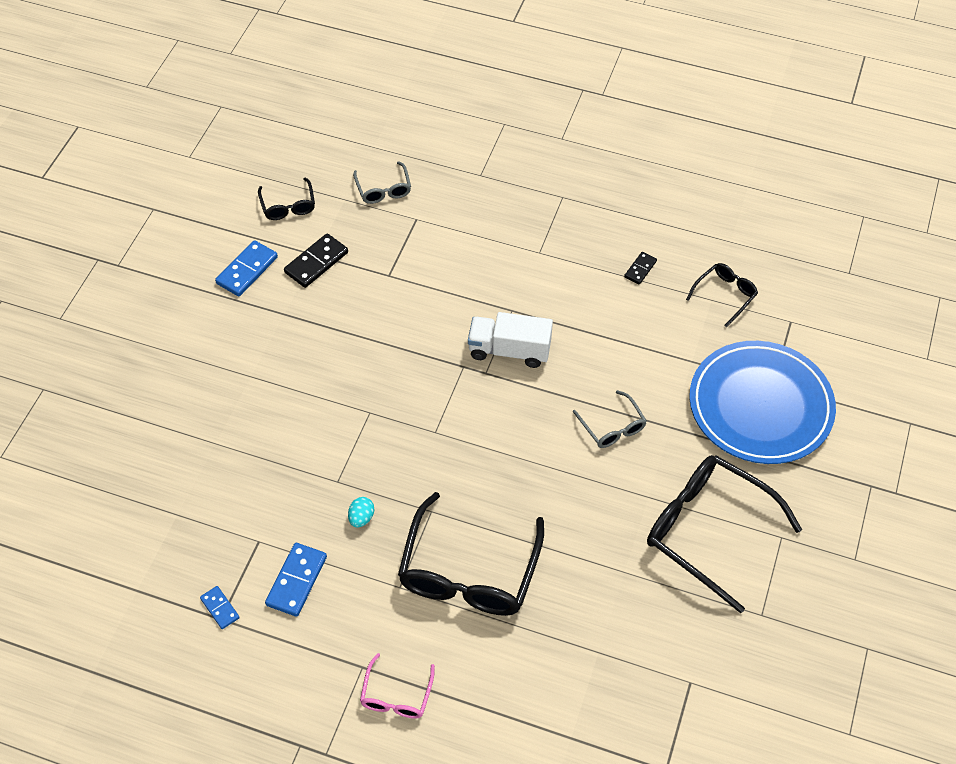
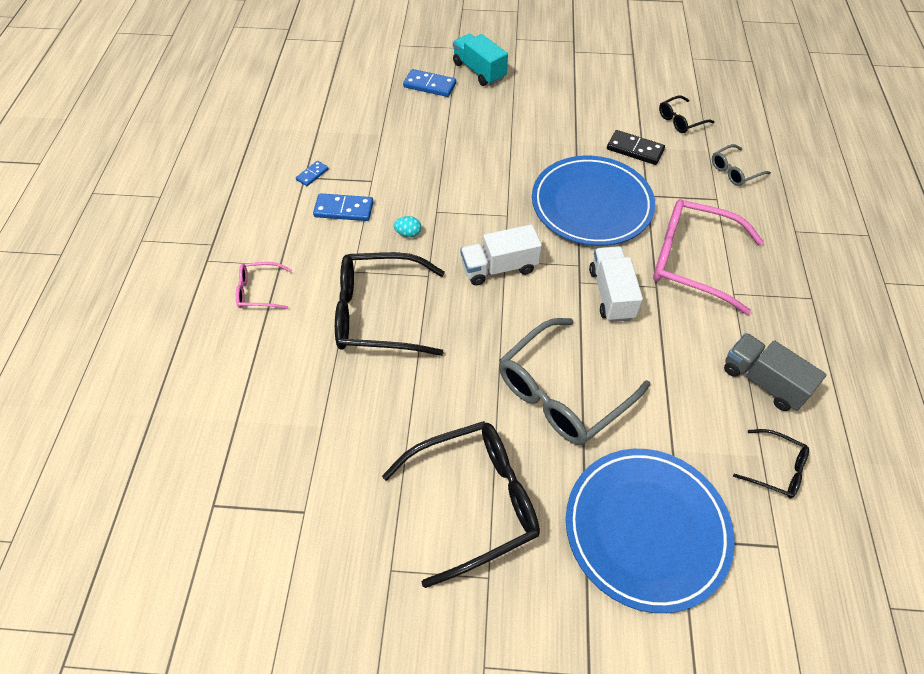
camera: 75 degrees right, 0 degrees up
blue domino [215,240,278,296] -> blue domino moved to [403,69,456,97]
grey glasses [573,390,647,448] -> grey glasses [499,318,650,445], size x2.05
black domino [624,252,657,284] -> grey truck [724,333,827,411]
black glasses [647,455,802,613] -> black glasses turned 45 degrees clockwise [382,421,540,588]
none -> turquoise truck [453,34,508,86]
none -> white truck [460,224,542,285]
none -> blue plate [532,156,655,246]
none -> pink glasses [653,199,764,315]

